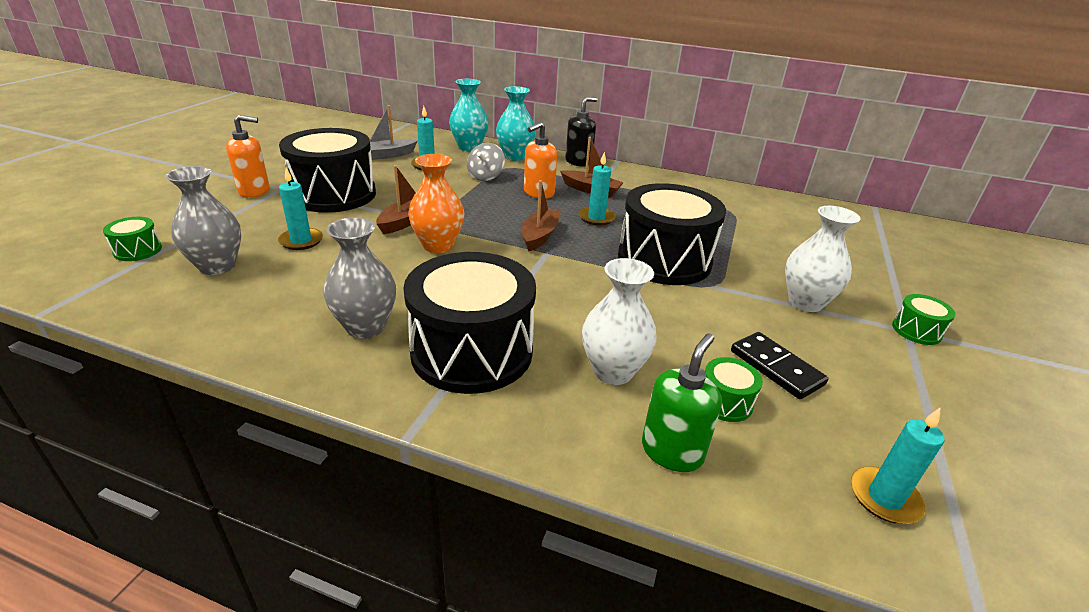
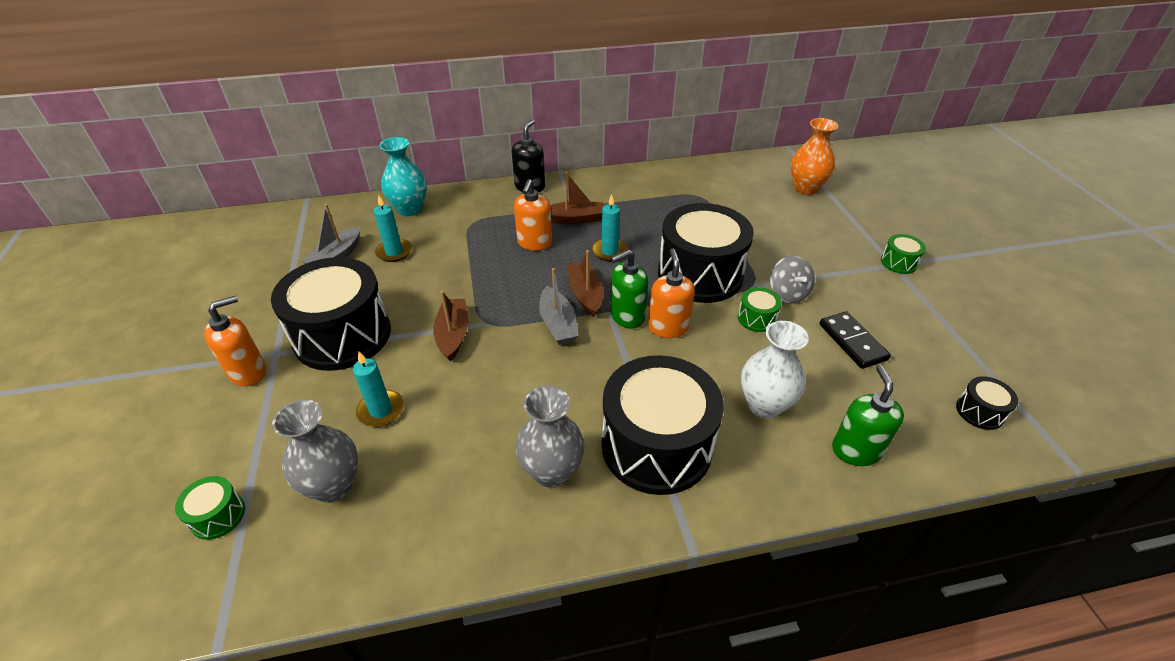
camera: 30 degrees left, 10 degrees up
orange vase [408,154,464,253] -> orange vase moved to [791,118,838,195]
grey spinning top [467,143,505,181] -> grey spinning top moved to [770,256,815,304]
turquoise vase [496,86,536,161] -> none
green drum [705,357,763,422] -> green drum moved to [738,287,782,332]
black domino [731,332,828,399] -> black domino turned 45 degrees clockwise [820,311,891,369]
white vase [785,206,860,312] -> none
turquoise candle [851,407,945,524] -> black drum [956,376,1018,430]
none -> grey boat [539,268,579,345]
none -> green soap dispenser [610,249,648,329]
none -> orange soap dispenser [648,249,695,338]

